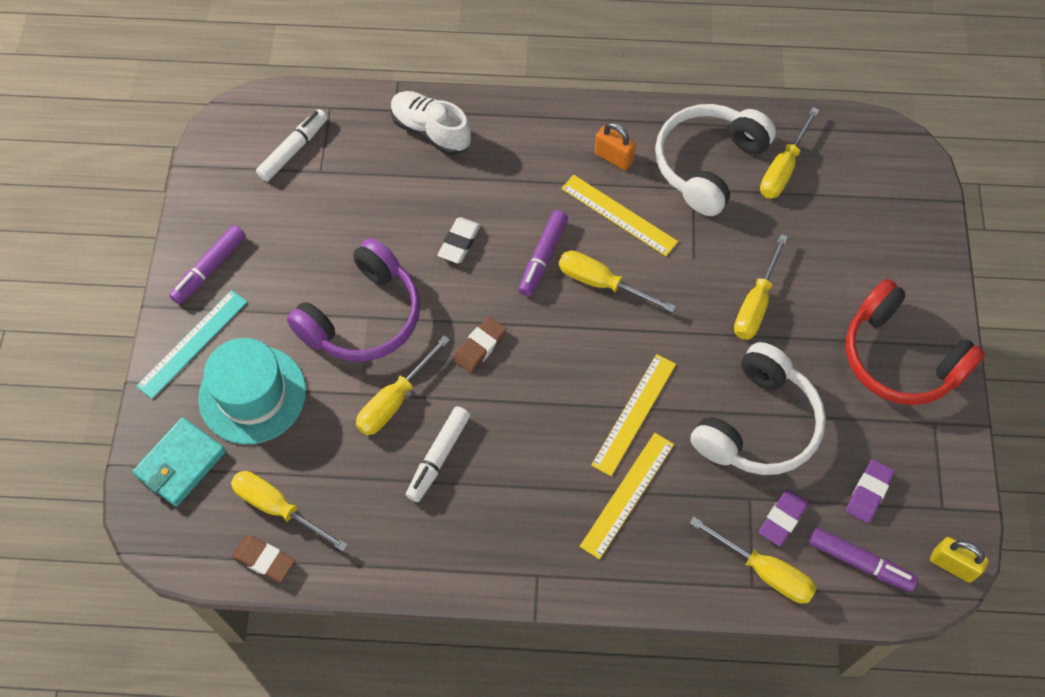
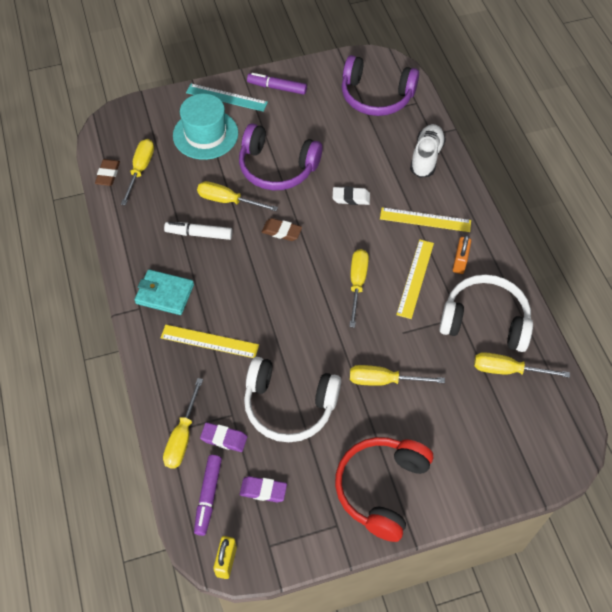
camera: 70 degrees right, 5 degrees down
turquoise wallet [133,417,226,507] -> turquoise wallet moved to [134,269,194,315]
white marker [256,109,328,181] -> purple headphones [342,55,419,116]
purple marker [518,210,568,296] -> none
yellow ruler [591,354,676,476] -> yellow ruler moved to [380,207,471,232]

